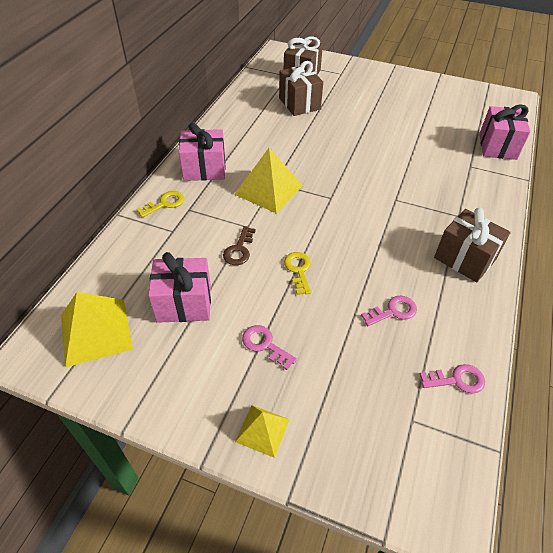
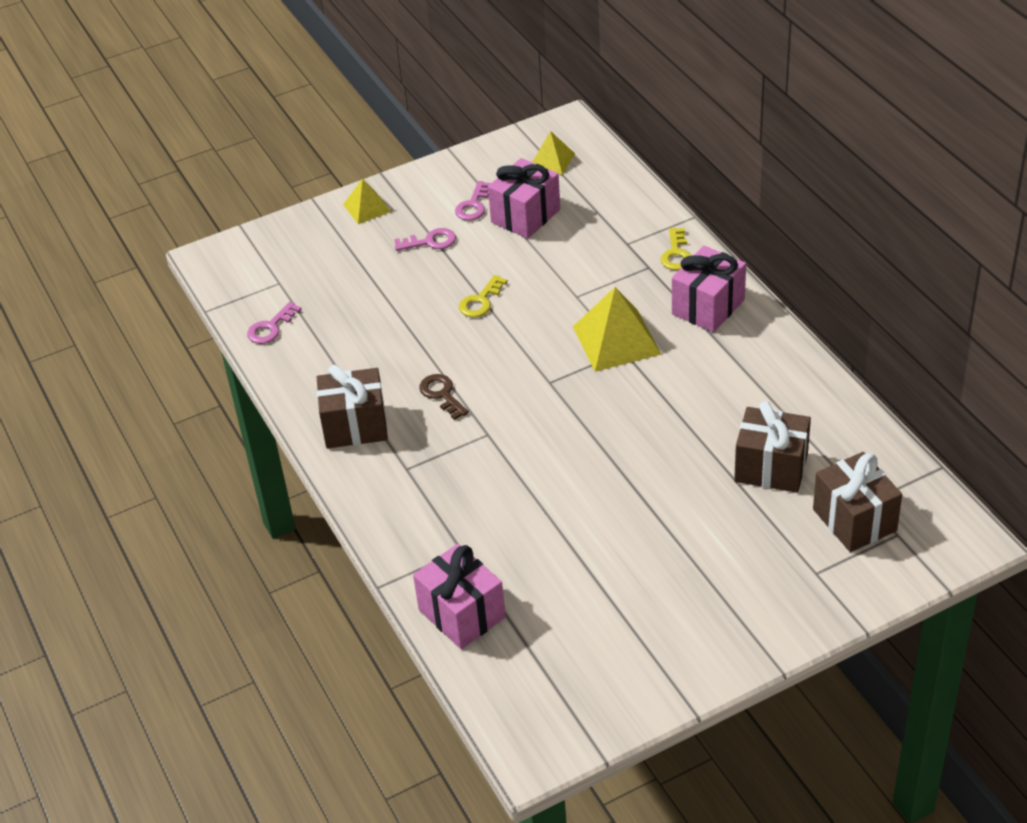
camera: 135 degrees right, 5 degrees down
yellow pyramid [61,292,133,367] -> yellow pyramid [532,131,575,175], size x0.58
brown key [223,226,256,265] -> brown key moved to [419,374,469,420]
yellow key [284,252,311,295] -> yellow key turned 90 degrees clockwise [459,275,508,317]
pink key [361,296,417,326] -> pink key moved to [455,181,491,221]

